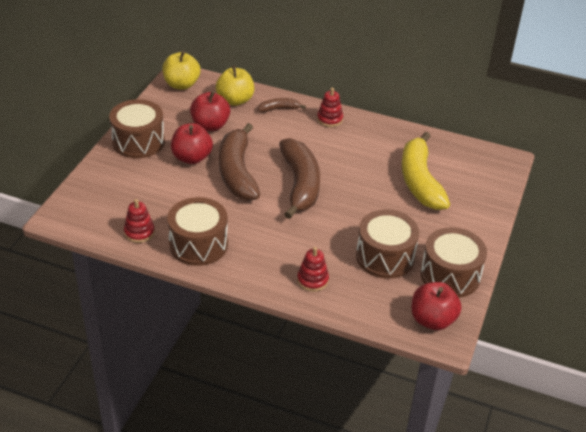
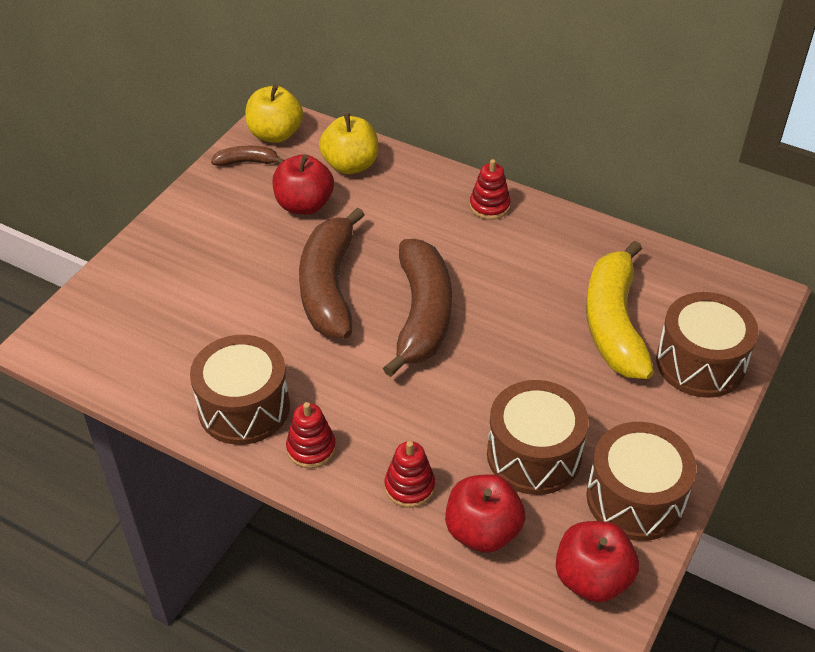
camera: 10 degrees right, 5 degrees up
brown drum [109,99,165,158] -> brown drum moved to [656,292,759,398]
red stacking toy [124,199,155,243] -> red stacking toy moved to [286,402,336,468]
red apple [171,123,213,164] -> red apple moved to [445,474,525,553]
brown banana [258,98,306,112] -> brown banana moved to [211,146,284,166]

